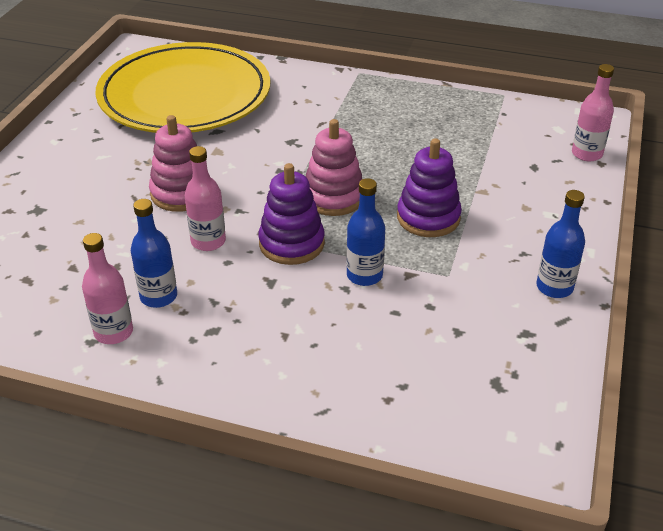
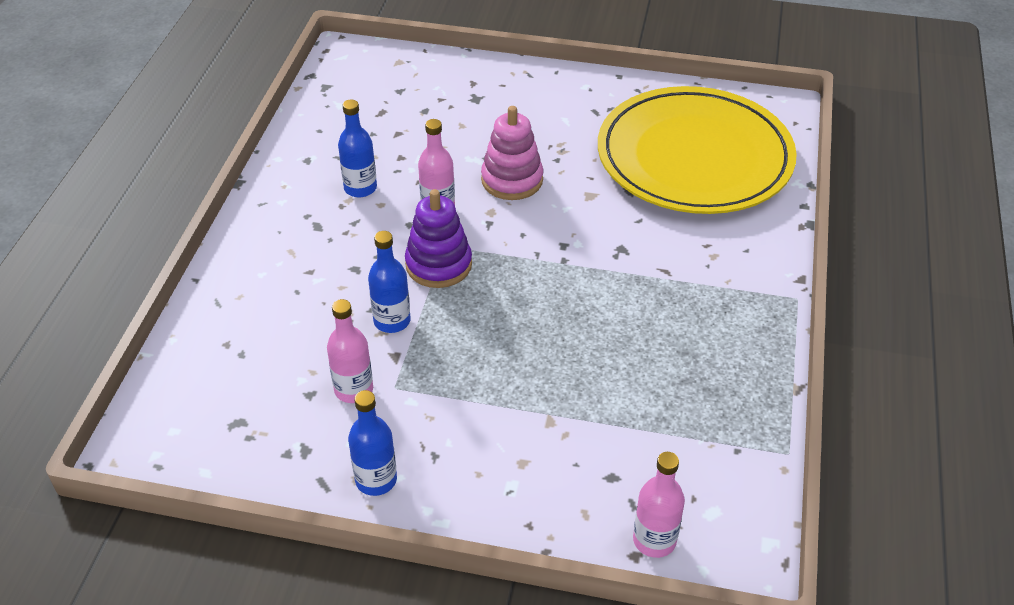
camera: 85 degrees right, 5 degrees up
pink bottle [82,233,133,344] -> pink bottle moved to [327,299,373,403]
pink stacking toy [306,119,362,216] -> none
purple stacking toy [397,138,462,237] -> none

